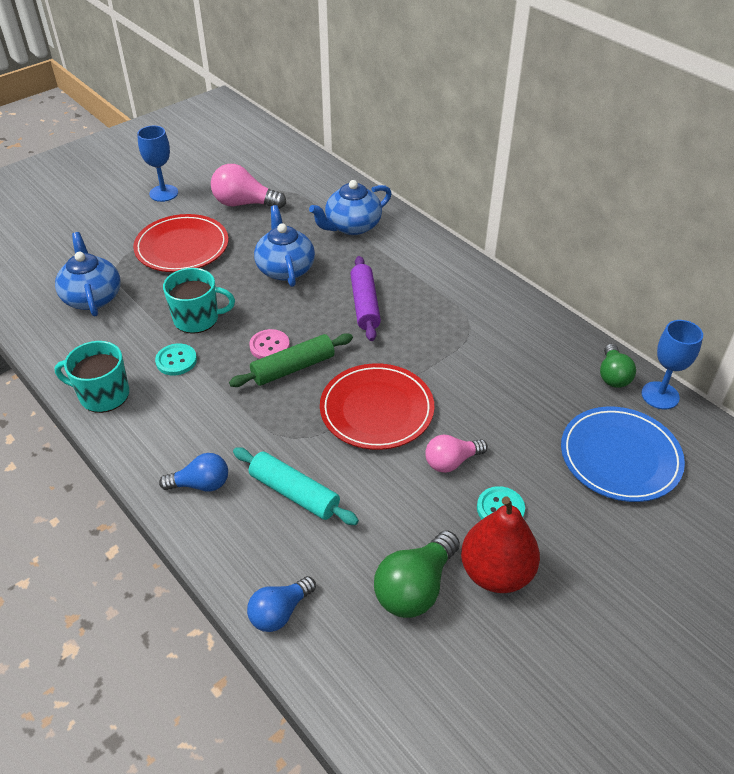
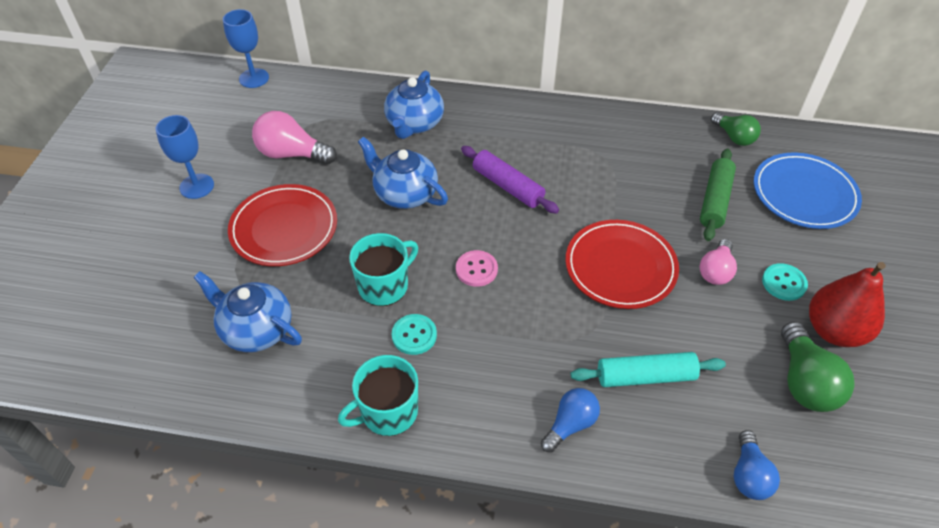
camera: 40 degrees left, 5 degrees up
pink light bulb [211,164,286,209] -> pink light bulb turned 45 degrees clockwise [252,111,337,164]
green rolling pin [229,333,353,387] -> green rolling pin moved to [700,149,736,241]
blue goblet [642,320,703,409] -> blue goblet moved to [223,9,269,88]

